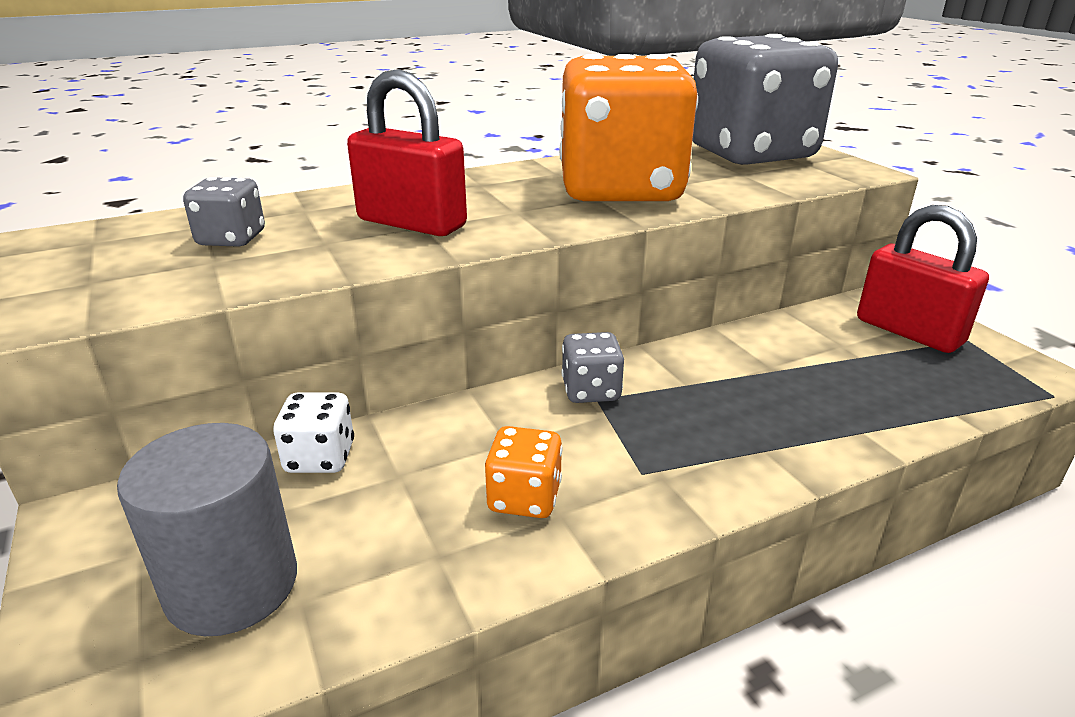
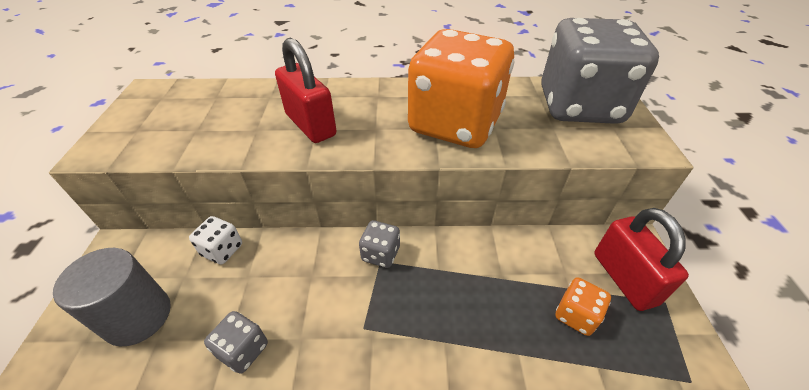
camera: 25 degrees right, 15 degrees up
grey dice [183,177,265,247] -> grey dice moved to [204,311,268,374]
orange dice [485,426,563,518] -> orange dice moved to [555,277,611,336]

